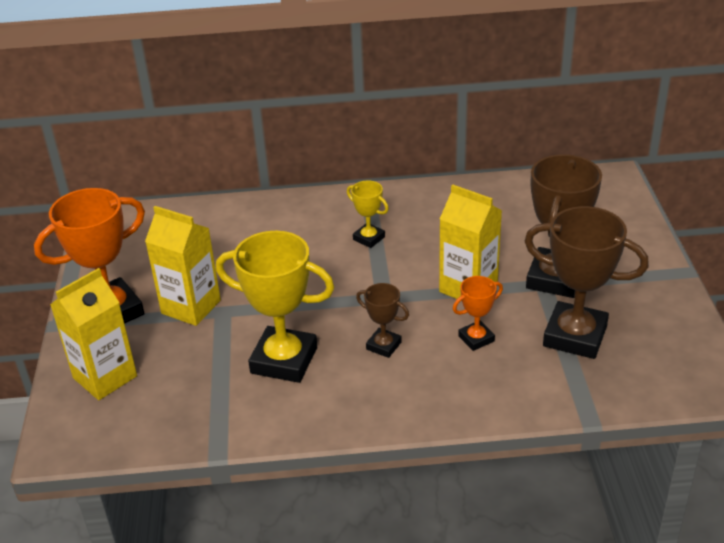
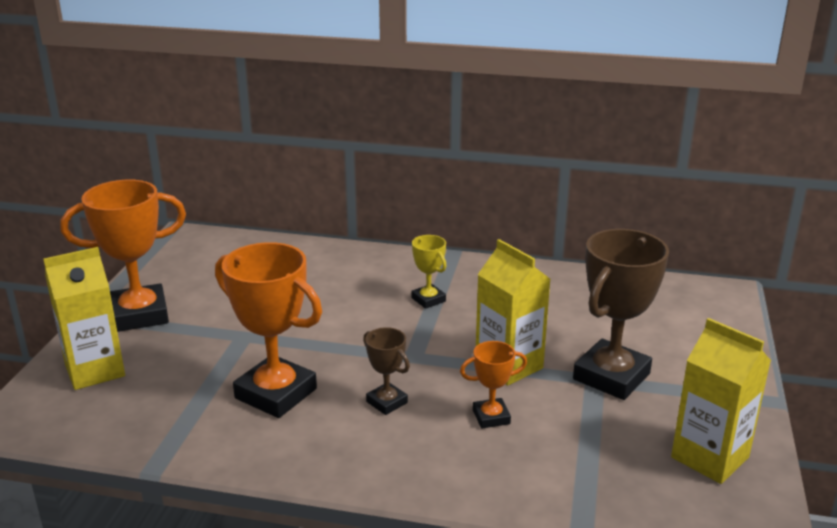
camera: 15 degrees right, 10 degrees down
yellow carton [145,206,221,326] -> yellow carton moved to [671,318,771,484]
yellow trophy [216,231,335,383] -> orange trophy [215,242,322,418]
brown trophy [525,206,649,359] -> none

